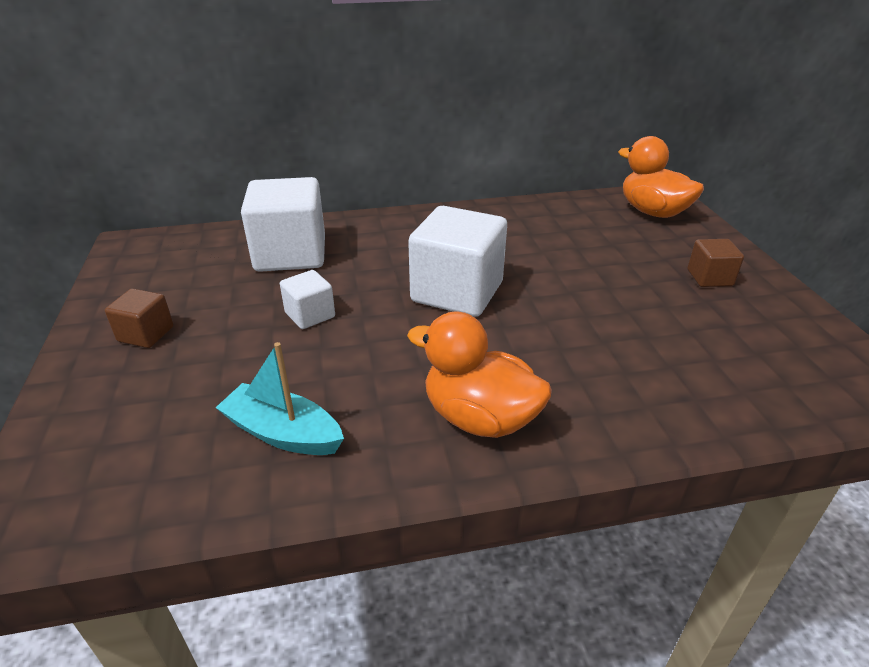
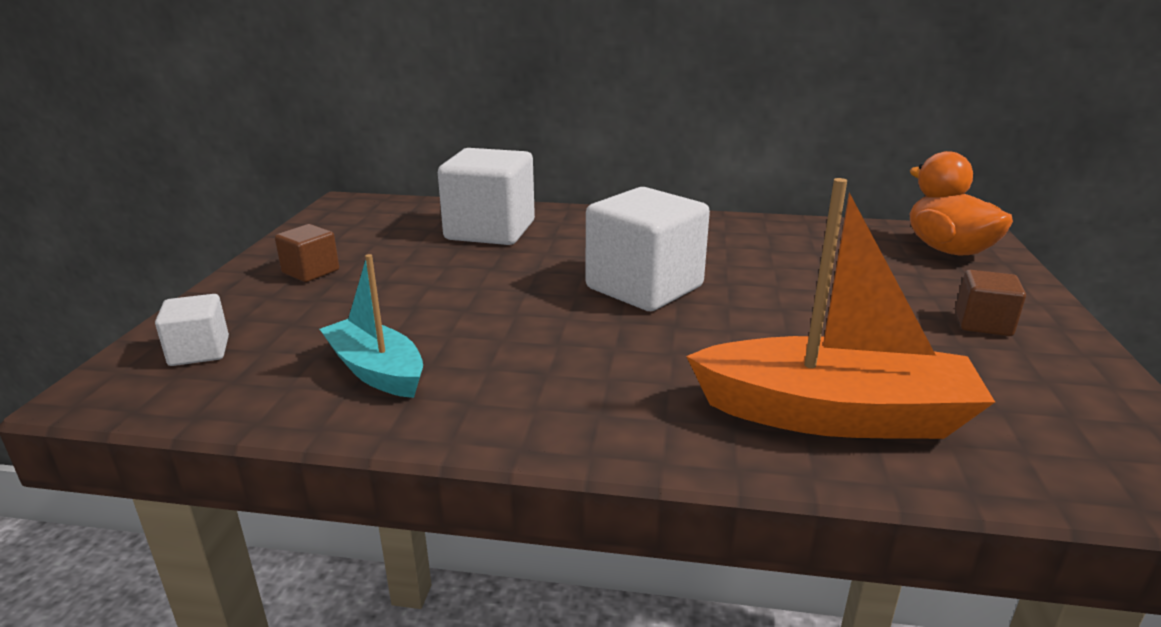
camera: 20 degrees right, 10 degrees down
white cube [280,270,335,329] -> white cube moved to [155,294,229,366]
orange duck [407,312,552,438] -> none
none -> orange boat [686,178,995,439]

